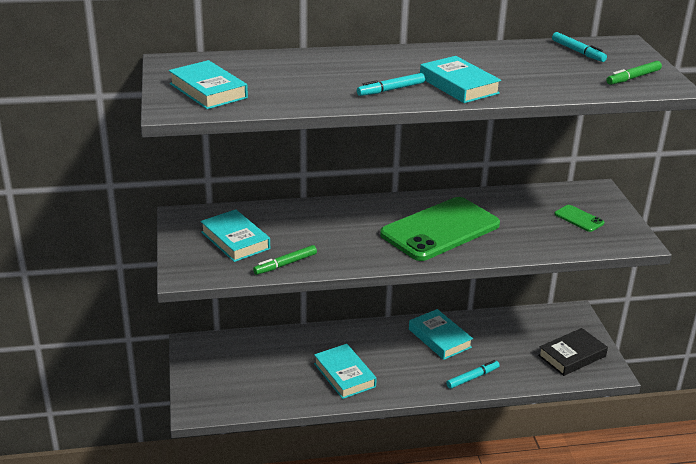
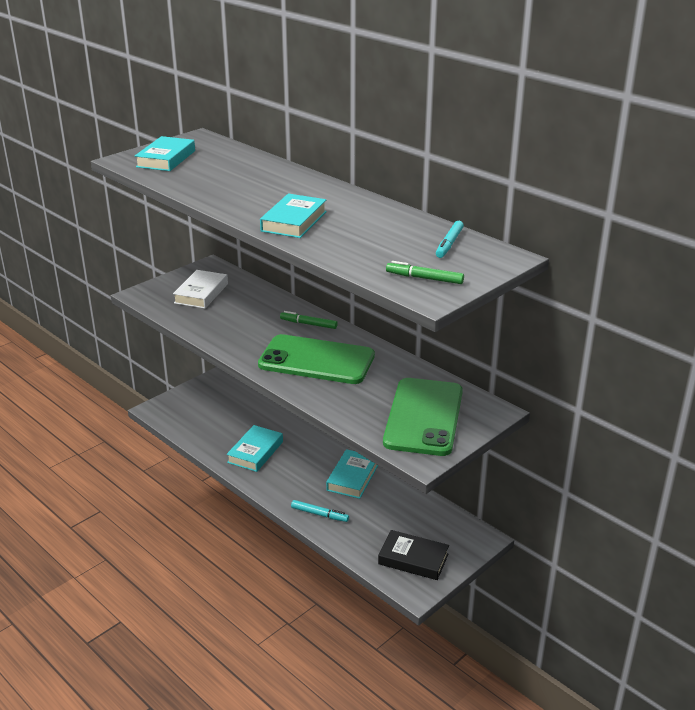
camera: 55 degrees right, 0 degrees up
turquoise book [200,209,270,262] -> white book [173,270,228,309]
green marker [253,245,317,275] -> green marker moved to [280,311,338,329]
turquoise marker [357,73,425,96] -> none
green phone [554,205,604,232] -> green phone [383,378,463,456], size x2.43

